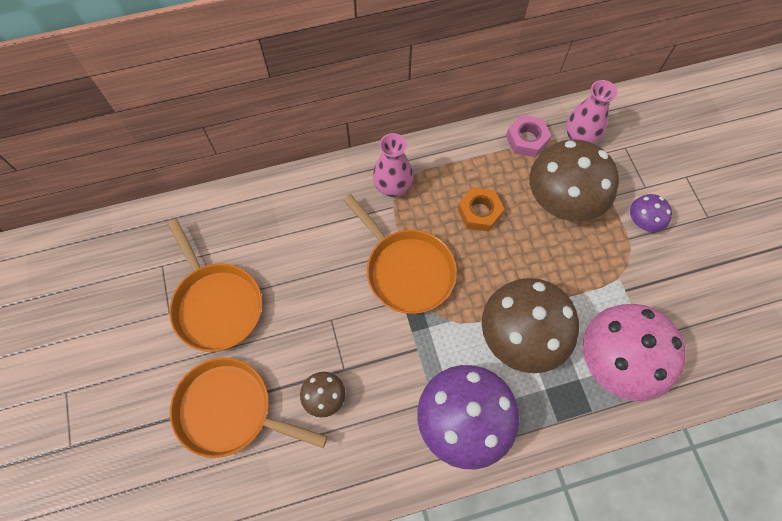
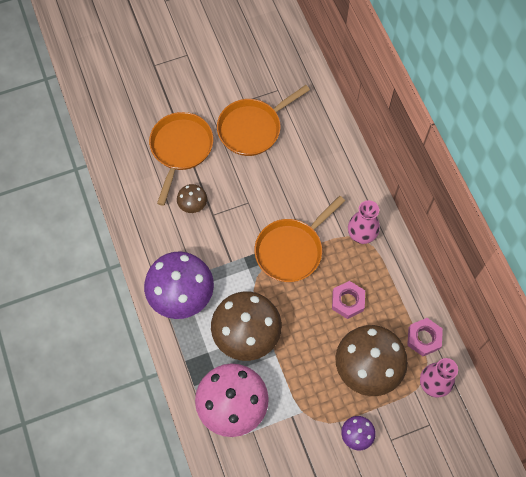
camera: 85 degrees right, 0 degrees up
orange nut [457,187,504,232] -> pink nut [332,281,365,319]

